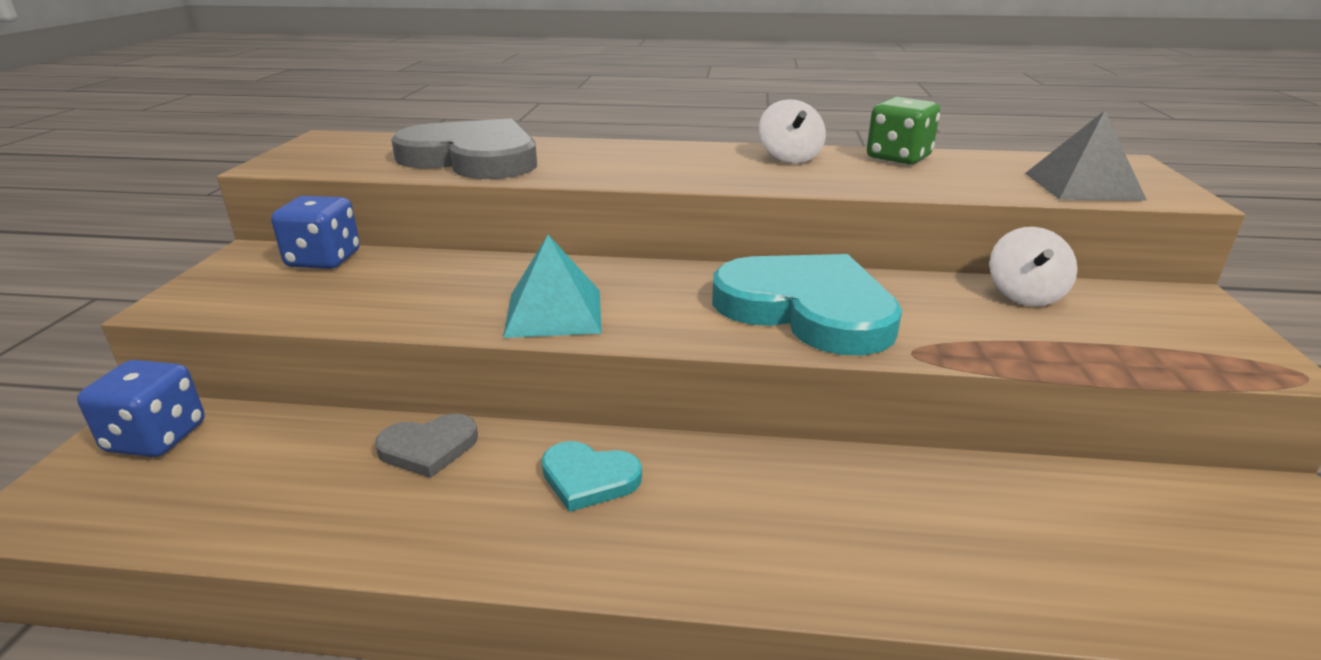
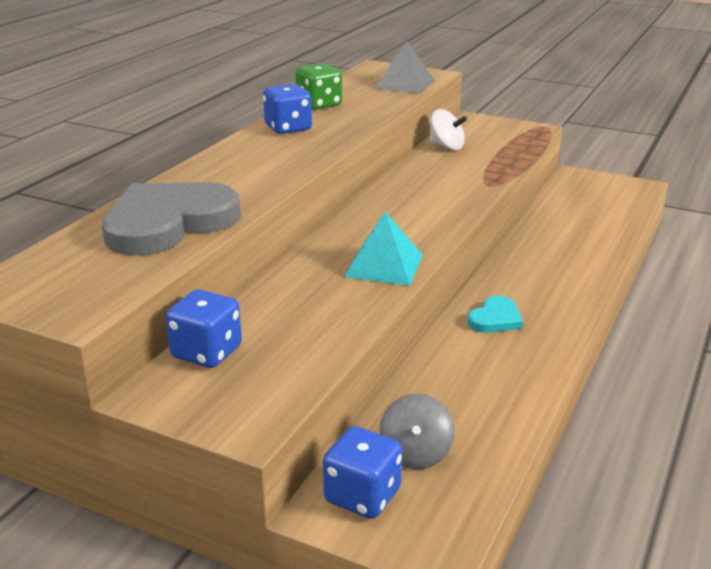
camera: 70 degrees left, 0 degrees up
grey heart [375,414,478,478] -> none
turquoise heart [712,254,902,355] -> none
white spinning top [759,99,826,163] -> blue dice [263,84,312,134]
none -> grey spinning top [380,394,455,469]

